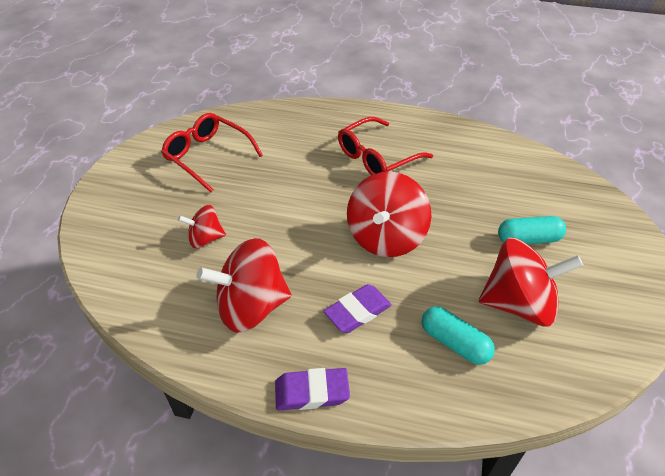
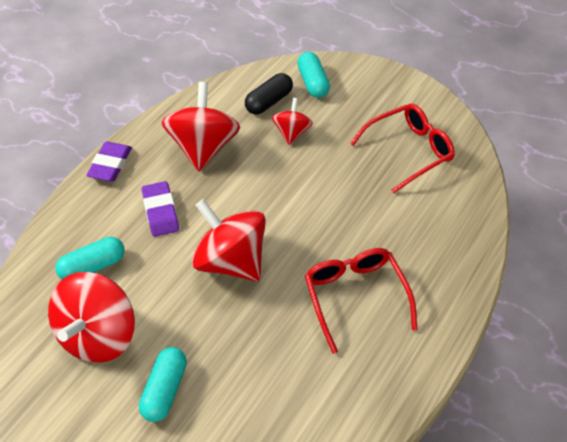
camera: 110 degrees right, 5 degrees up
none -> black capsule [245,73,293,115]
none -> turquoise capsule [297,52,330,98]

